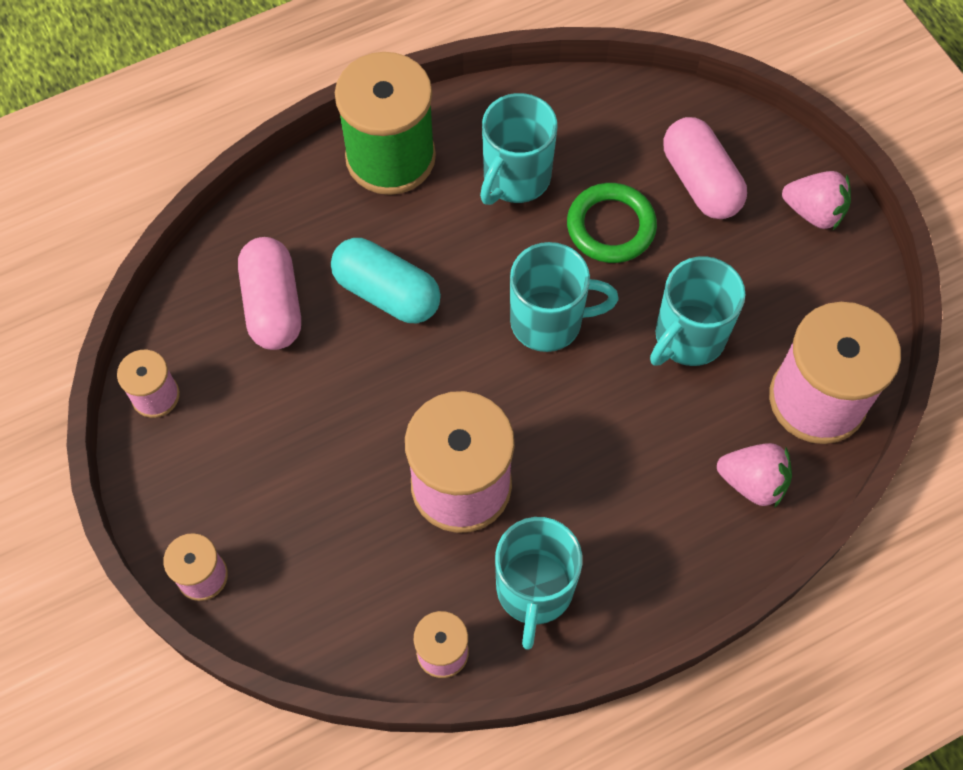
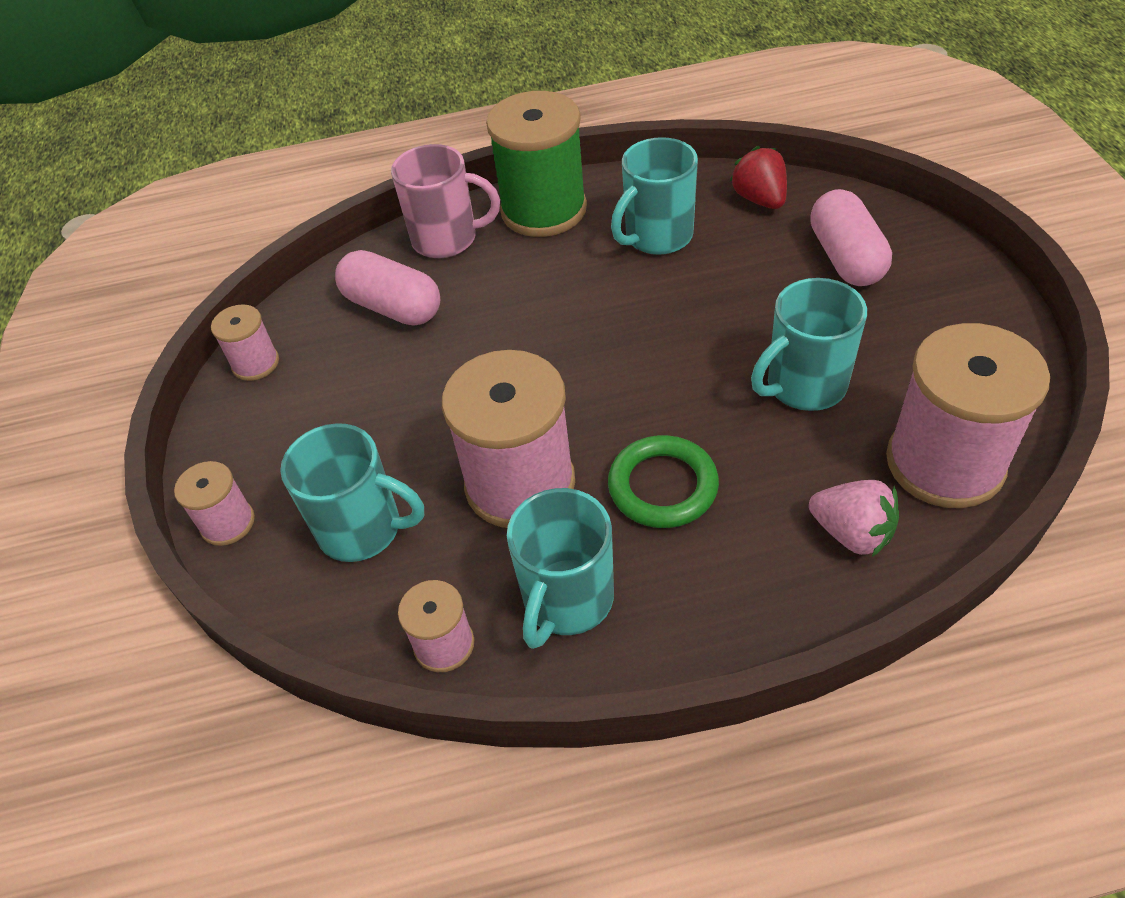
camera: 20 degrees right, 15 degrees down
pink capsule [238,237,301,350] -> pink capsule turned 60 degrees counterclockwise [335,250,440,326]
turquoise capsule [331,238,441,323] -> none
turquoise mug [510,242,619,352] -> turquoise mug moved to [280,423,424,562]
green ring [567,183,657,263] -> green ring moved to [608,435,719,528]
pink strawberry [782,171,851,230] -> none
none -> pink mug [391,144,500,258]
none -> red strawberry [730,146,787,209]

